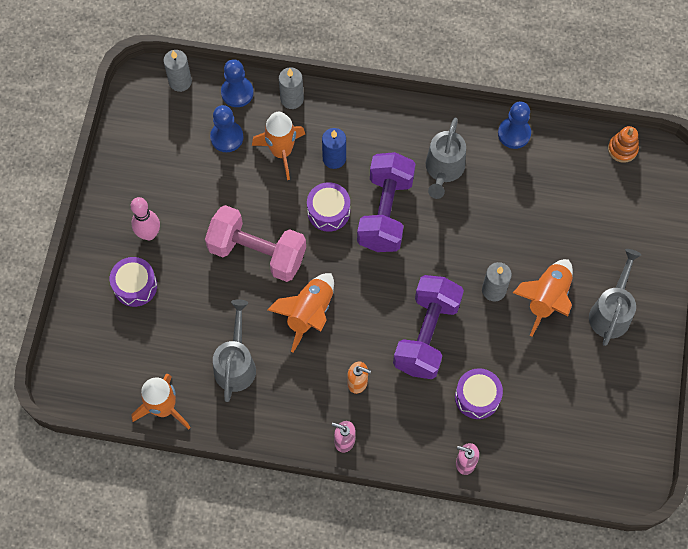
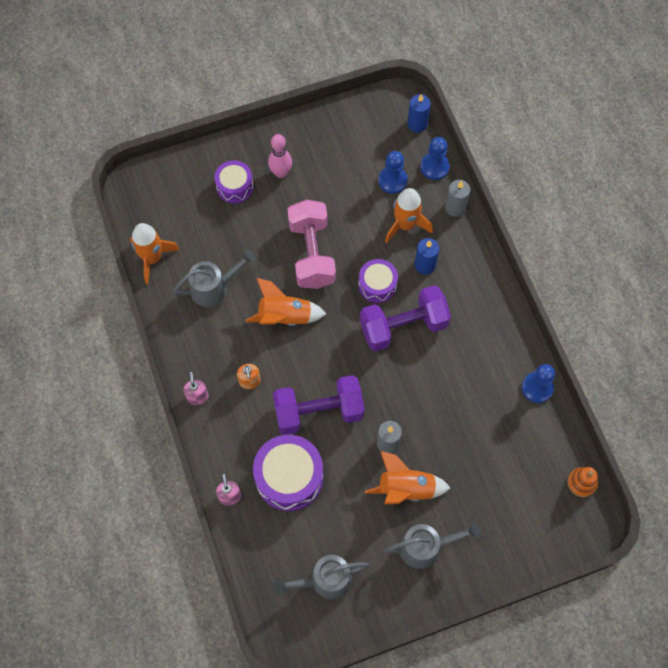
camera: 60 degrees right, 0 degrees up
grey candle [163,50,192,92] -> blue candle [407,94,431,133]
grey watering can [426,117,466,199] -> grey watering can moved to [273,555,369,599]
purple drum [455,368,503,419] -> purple drum [253,435,323,511], size x1.66

